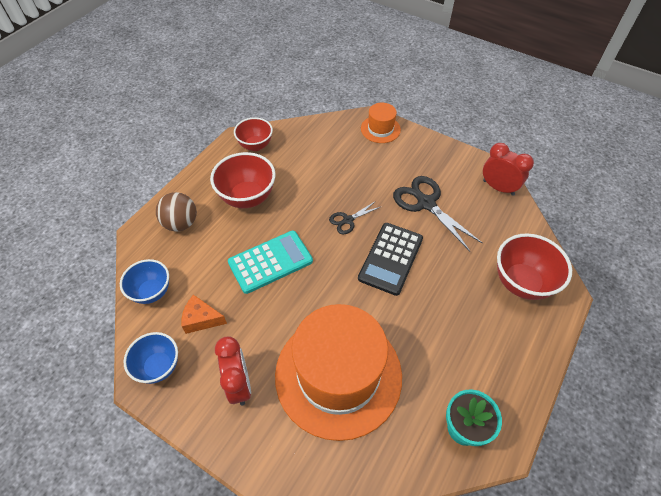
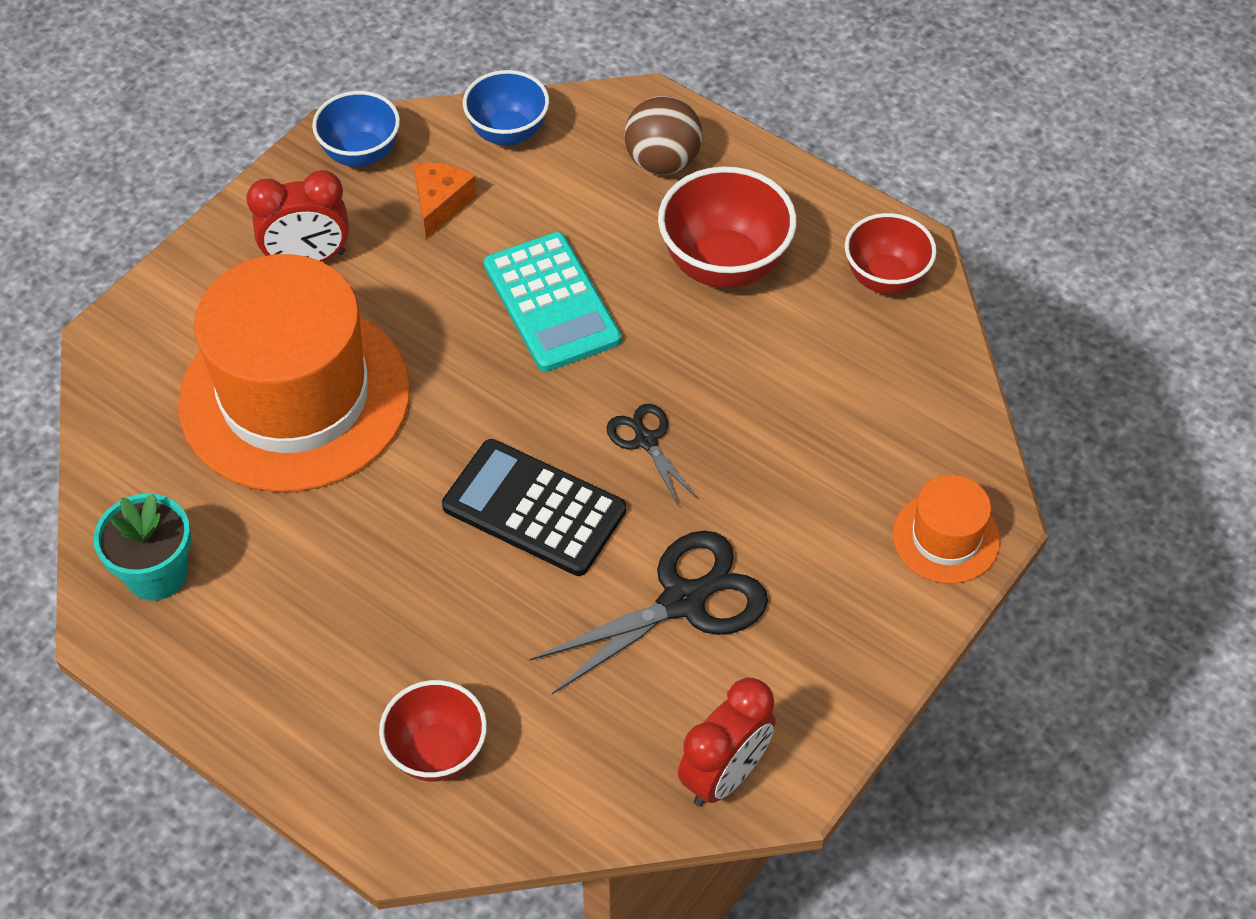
camera: 95 degrees right, 0 degrees up
red bowl [497,233,572,300] -> red bowl [379,680,487,781], size x0.66

